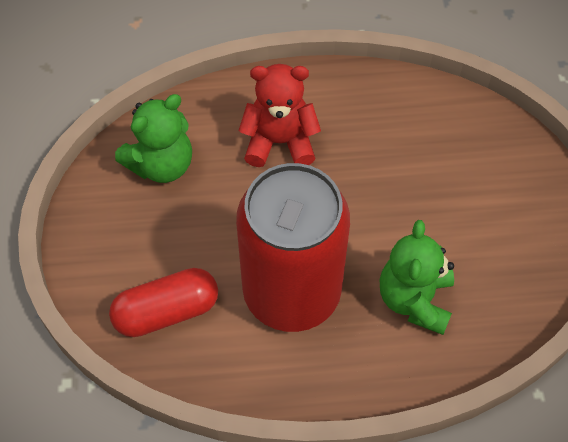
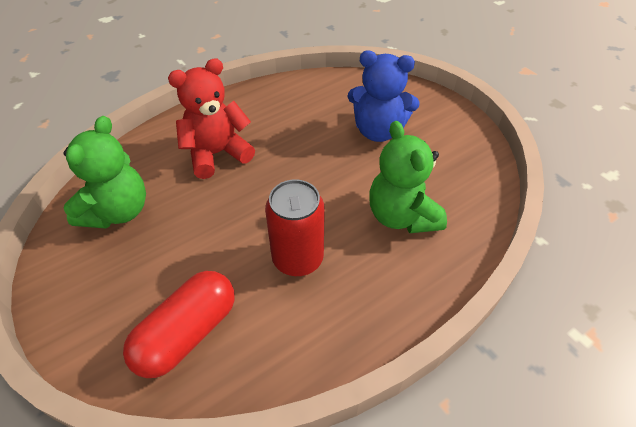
camera: 30 degrees left, 10 degrees down
red can [236,163,350,332] -> red can [265,179,325,276], size x0.53
none -> blue teddy bear [348,51,420,142]

